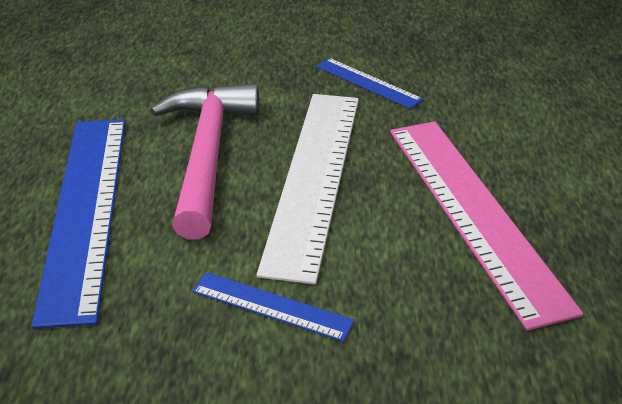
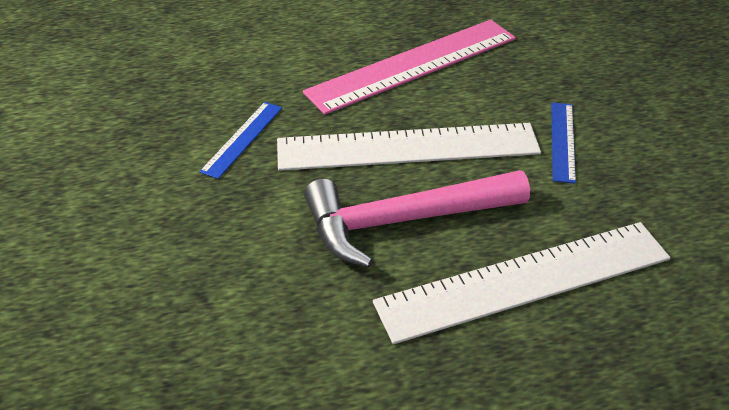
camera: 105 degrees left, 5 degrees up
blue ruler [31,119,125,329] -> white ruler [373,222,671,344]

